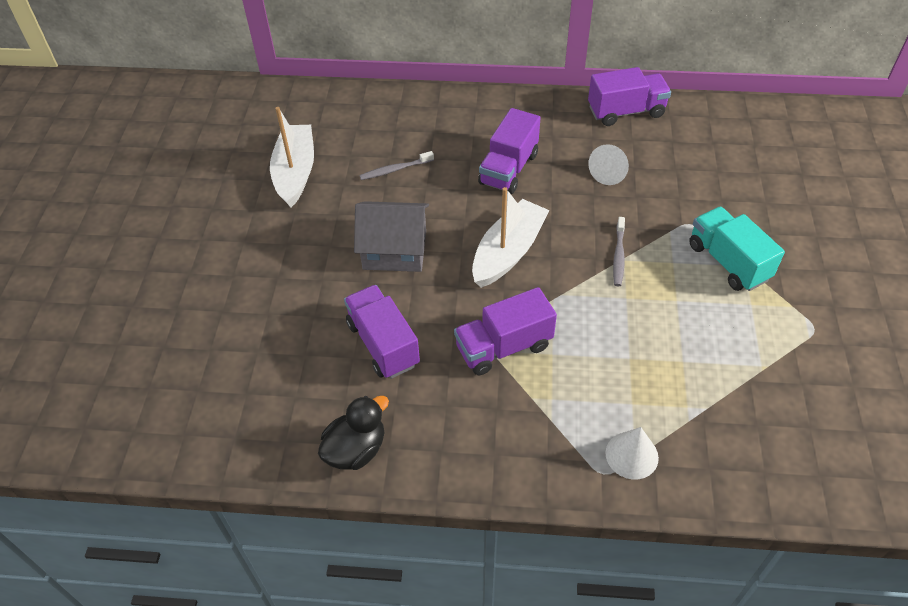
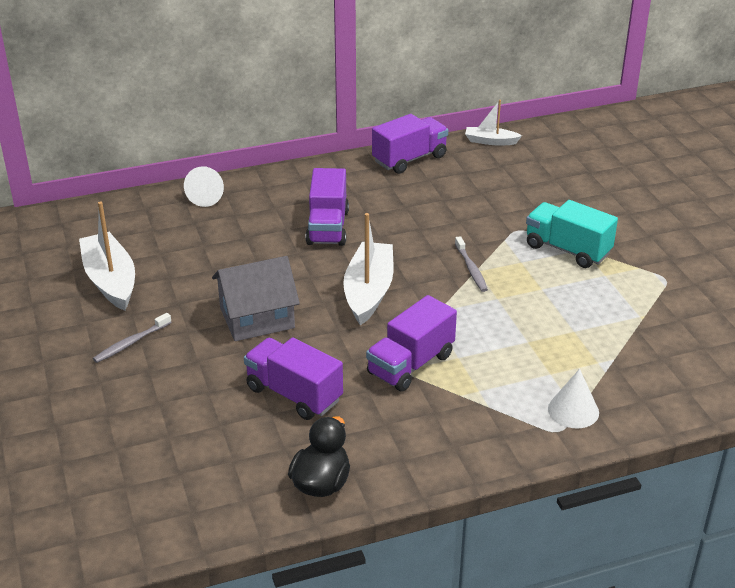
camera: 25 degrees left, 15 degrees down
grey toothbrush [359,151,434,180] -> grey toothbrush moved to [93,313,172,363]
white cone [588,144,629,185] -> white cone moved to [184,166,224,207]
none -> white boat [465,100,522,146]

